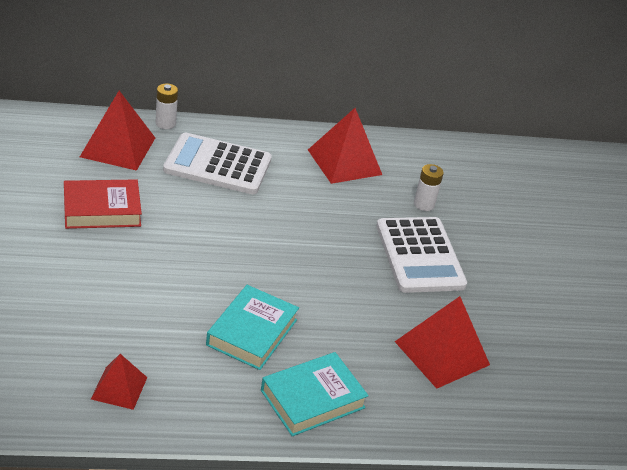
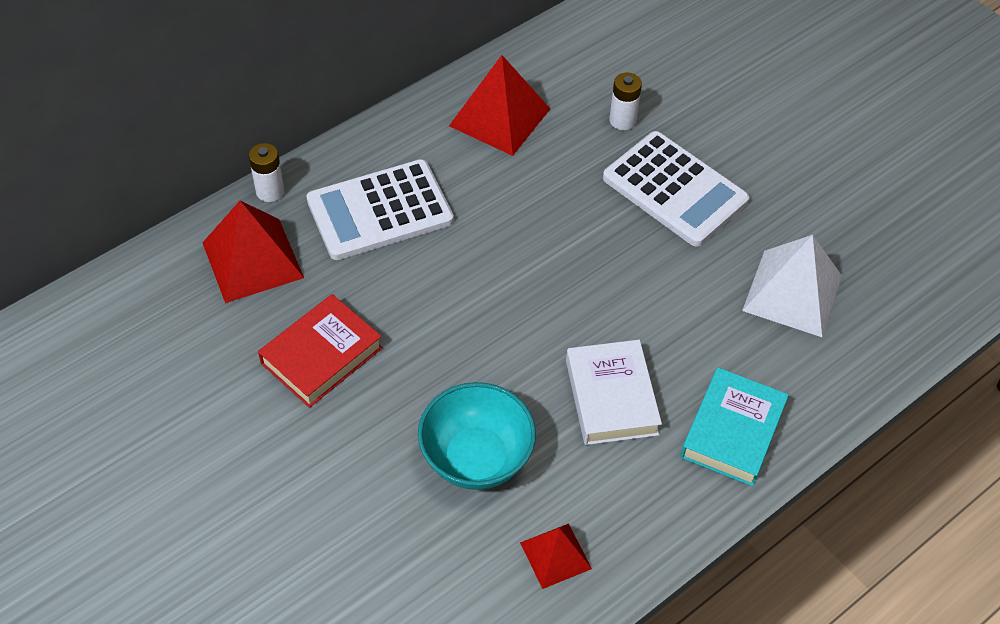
camera: 30 degrees left, 15 degrees up
turquoise book [206,285,299,370] -> white book [566,340,662,445]
red pyramid [395,296,490,389] -> white pyramid [742,235,842,337]
none -> turquoise bowl [418,382,536,490]

